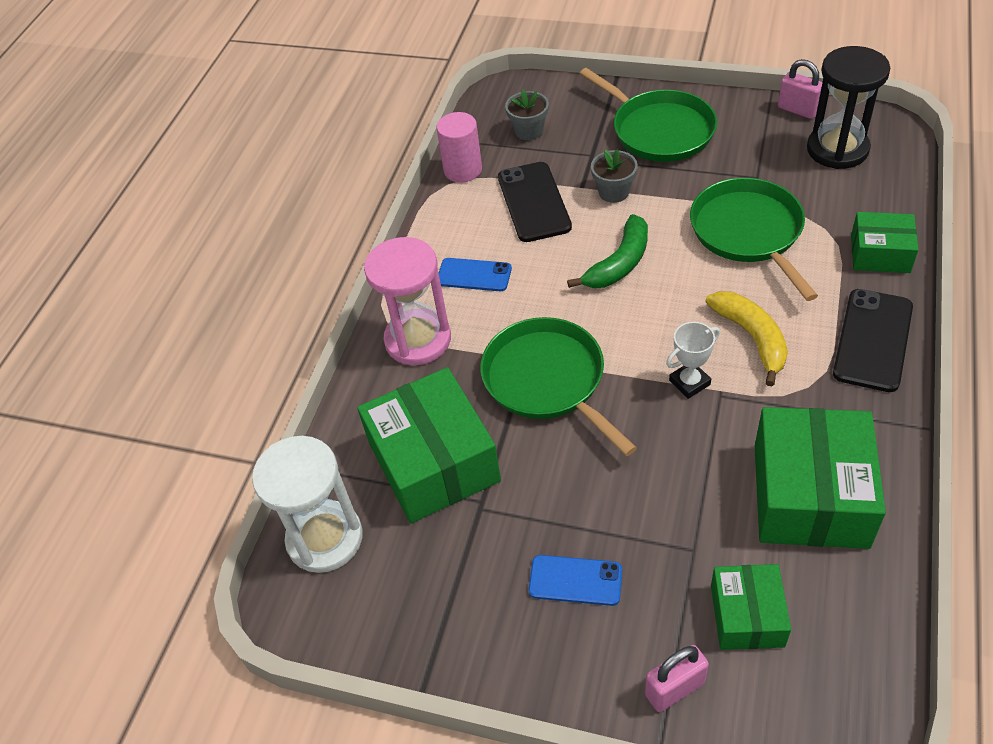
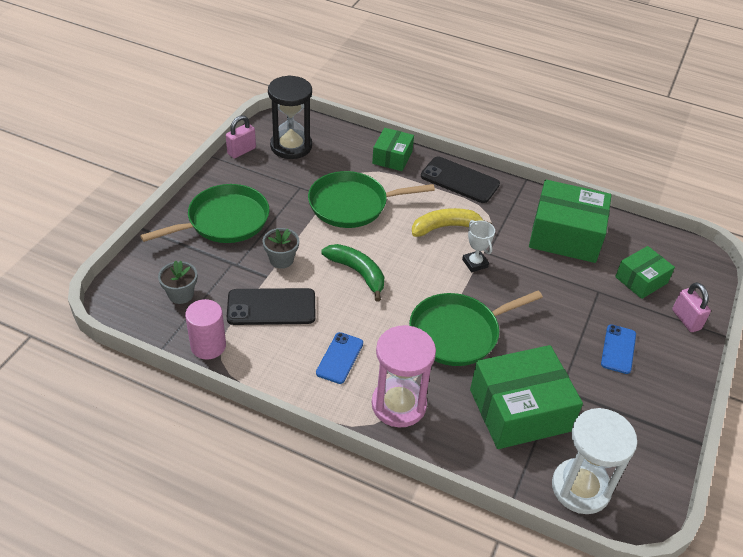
camera: 90 degrees left, 5 degrees down
green box [711,564,791,650] -> green box turned 45 degrees counterclockwise [615,246,675,299]

